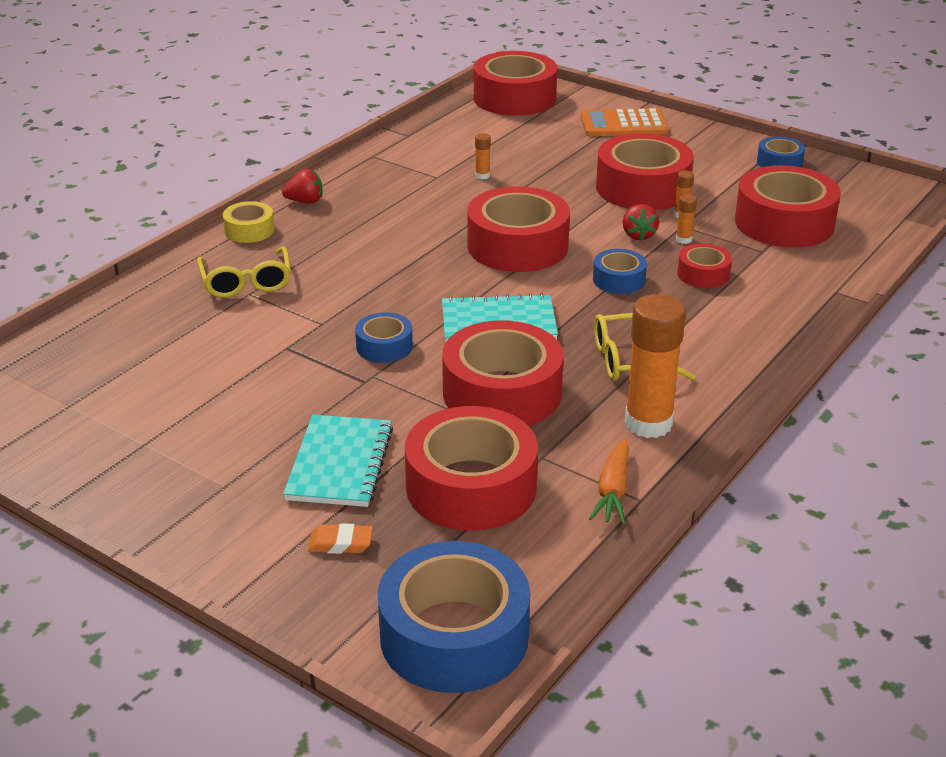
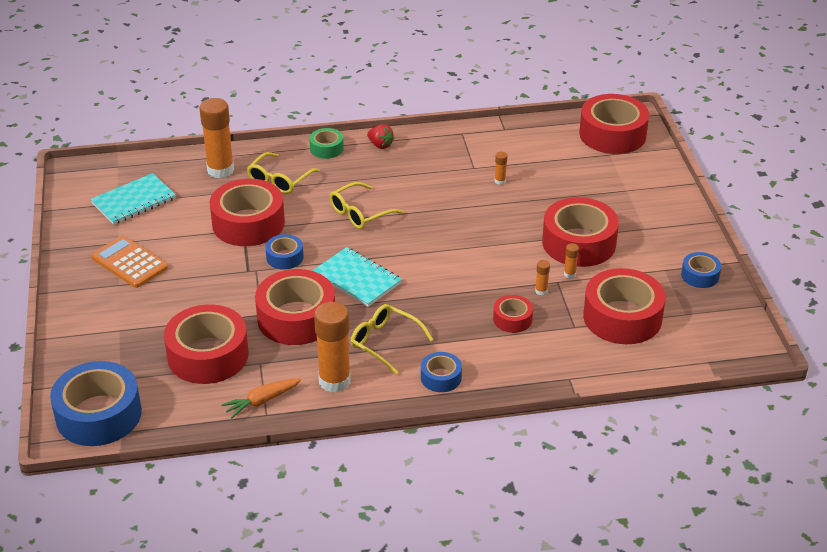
camera: 45 degrees right, 5 degrees up
yellow tape [223,201,274,243] -> green tape [309,128,344,159]
turquoise notebook [283,415,393,507] -> turquoise notebook moved to [90,173,176,225]
orange eraser [308,523,373,554] -> none
red tape [467,186,570,272] -> red tape moved to [209,179,285,246]
orange calculator [581,108,668,136] -> orange calculator moved to [91,236,168,288]
blue tape [593,249,647,294] -> blue tape moved to [421,352,462,392]
red strawberry [623,204,659,240] -> none
none -> orange glue stick [199,98,234,178]
none -> yellow glasses [330,182,404,229]

